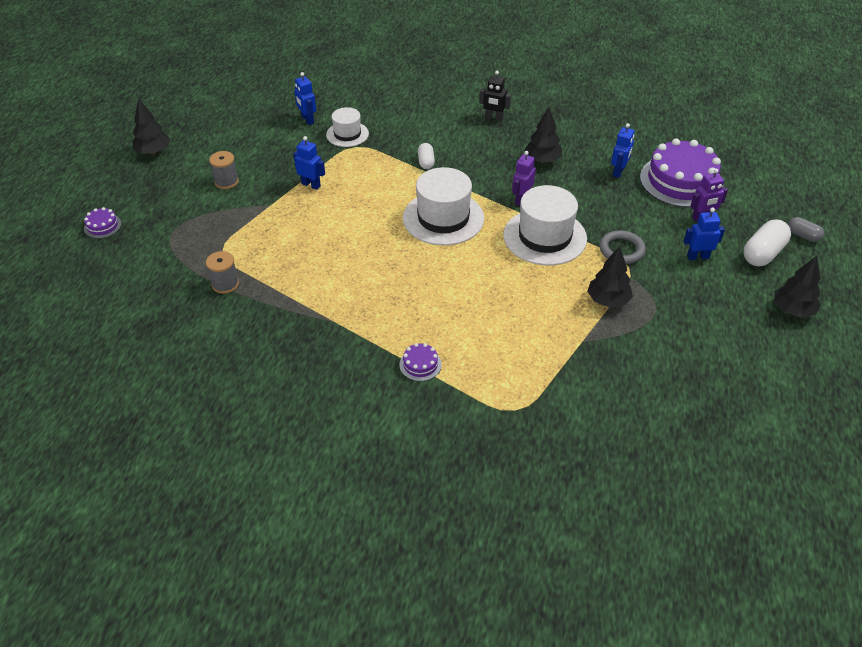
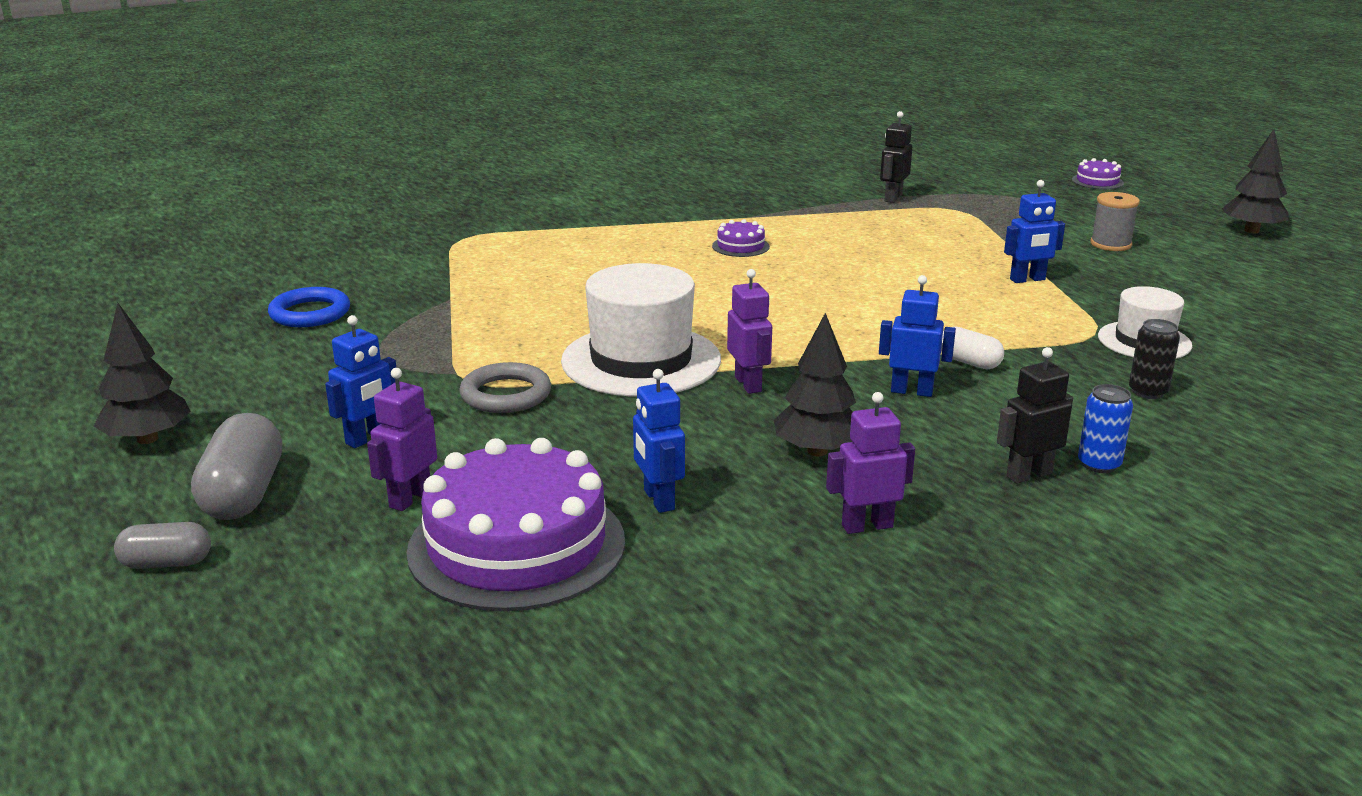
camera: 135 degrees right, 20 degrees down
grey spool [206,251,239,294] -> black robot [880,111,912,203]
blue robot [294,72,316,125] -> blue robot moved to [879,275,956,397]
purple cake [399,343,442,381] -> purple cake moved to [712,219,770,257]
white hat [403,167,484,246] -> none
black tree [587,246,633,308] -> none
white capsule [744,220,791,266] -> grey capsule [191,413,282,520]
none -> blue ring [268,287,350,327]
none -> purple robot [826,392,915,534]
none -> blue can [1078,384,1133,473]
none -> black can [1129,319,1180,399]

